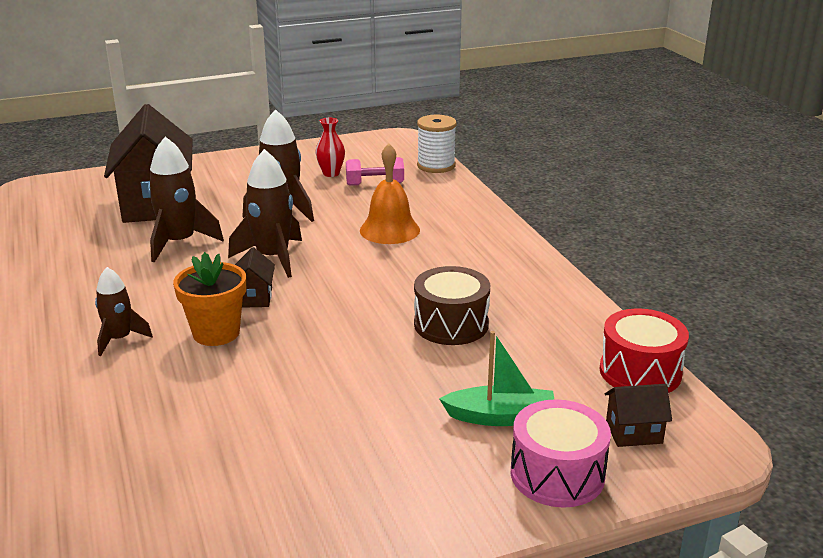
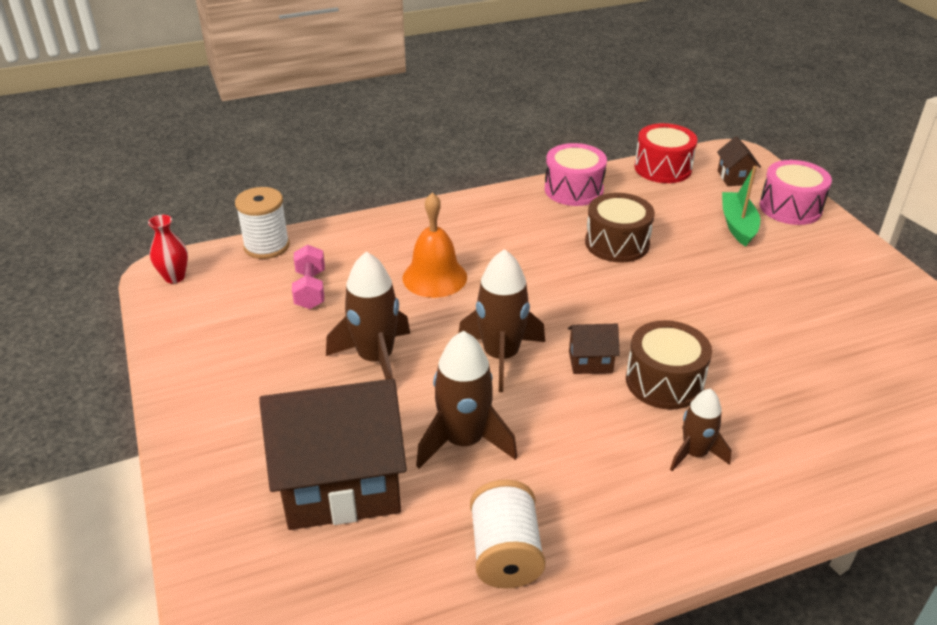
camera: 90 degrees left, 10 degrees up
orange flower pot [173,252,246,346] -> brown drum [626,320,712,409]
red vase [315,118,345,177] -> red vase moved to [148,215,188,283]
none -> white spool [470,479,546,589]
none -> pink drum [545,143,607,206]

